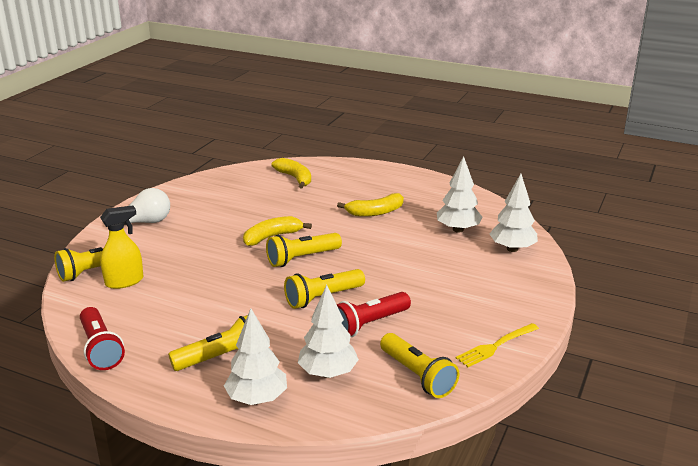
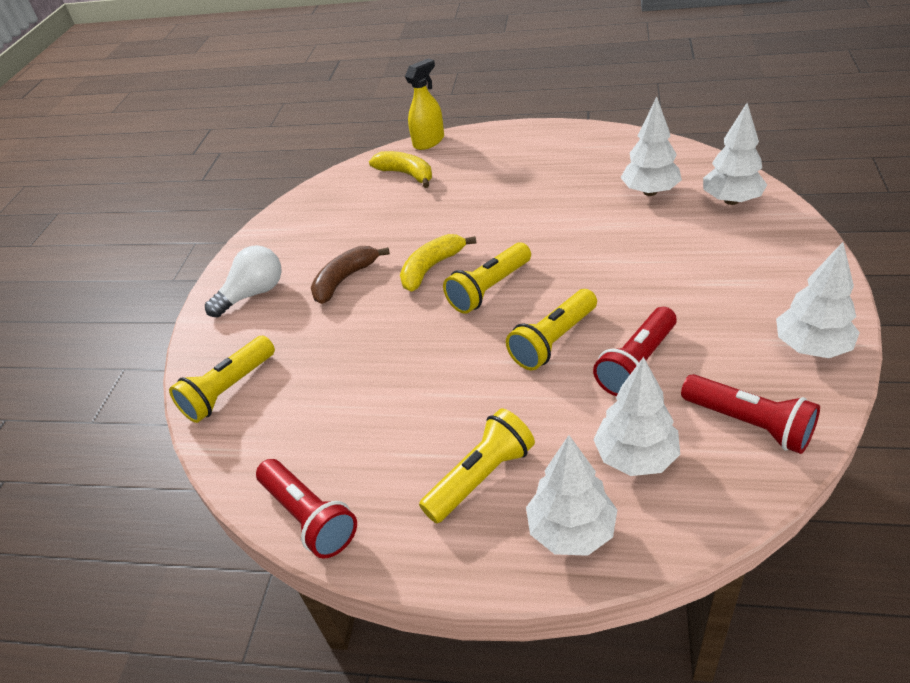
camera: 10 degrees left, 15 degrees up
yellow spray bottle [100,205,144,289] -> yellow spray bottle moved to [405,58,444,150]
yellow banana [337,193,404,217] -> none
yellow flashlight [380,333,459,398] -> red flashlight [681,374,820,454]
yellow fork [456,323,539,367] -> white tree [776,242,860,358]
none -> brown banana [311,246,390,304]

